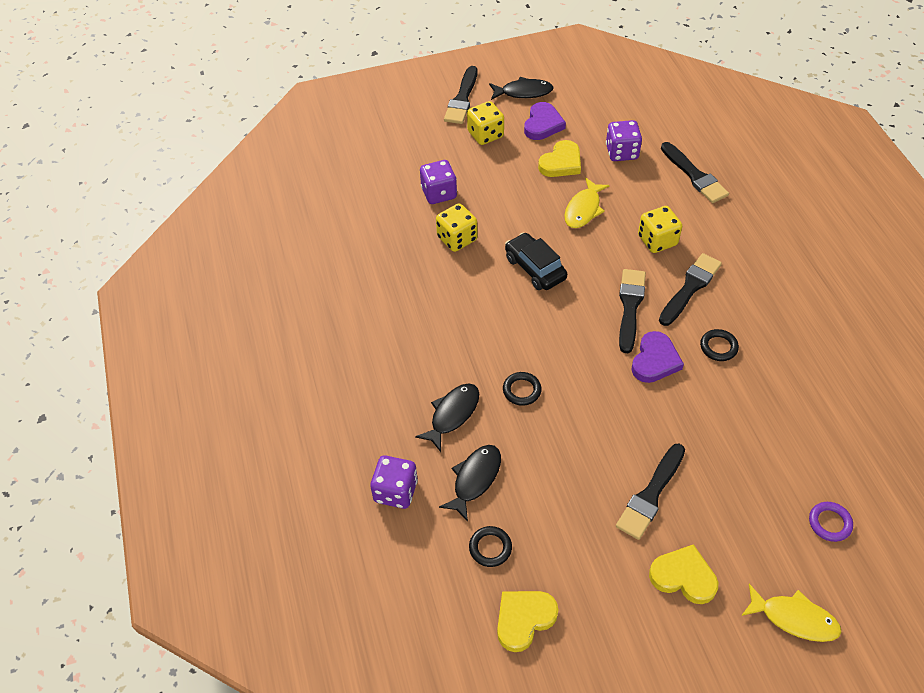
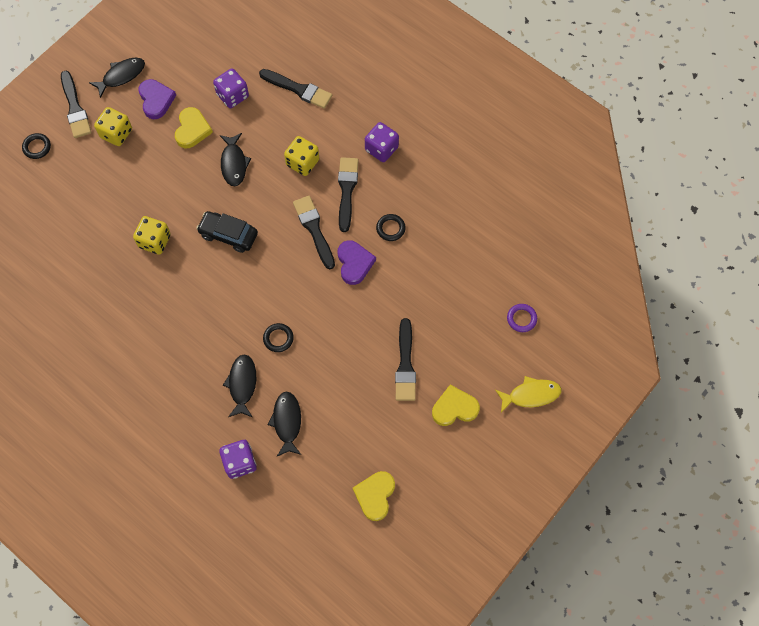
camera: 35 degrees left, 15 degrees up
purple dice [420,160,457,204] -> purple dice moved to [365,122,399,162]
black ring [469,526,512,567] -> black ring moved to [22,133,51,159]
yellow fish [564,178,610,228] -> black fish [220,133,251,186]

